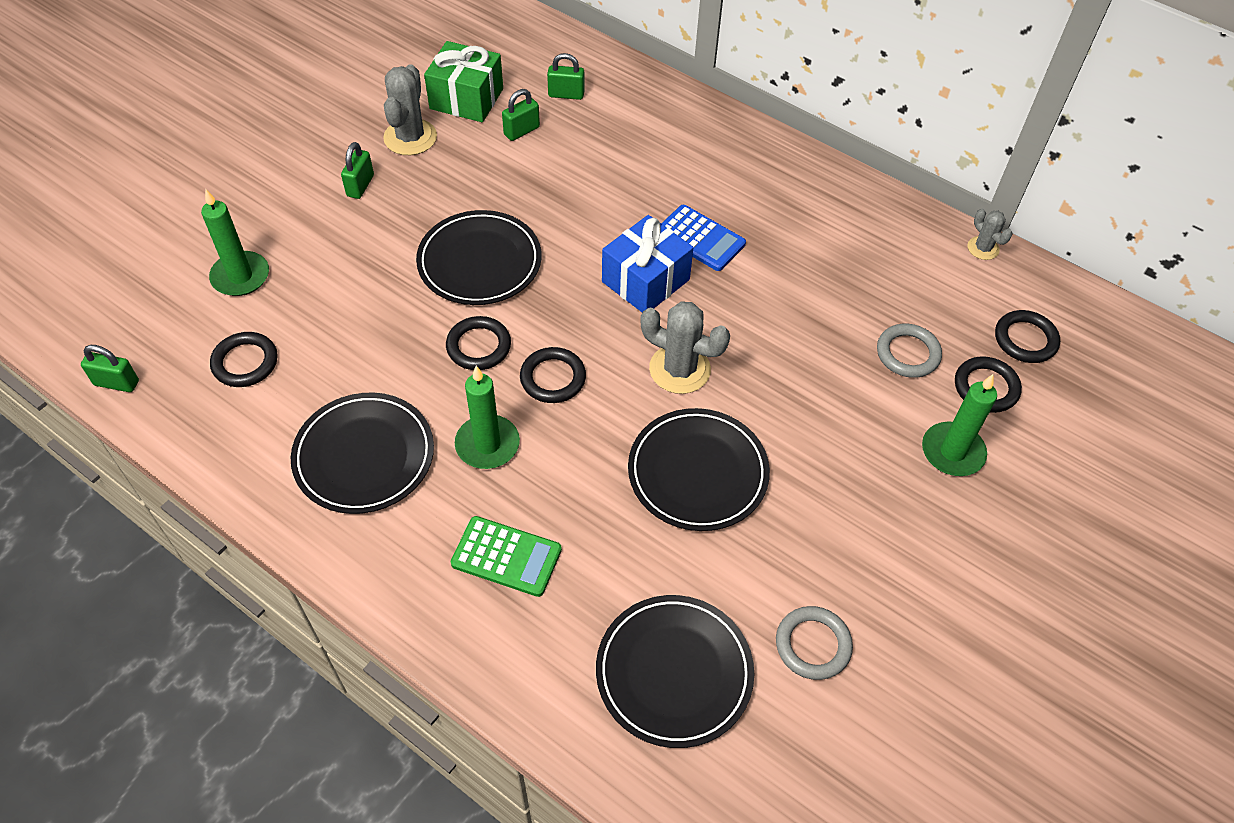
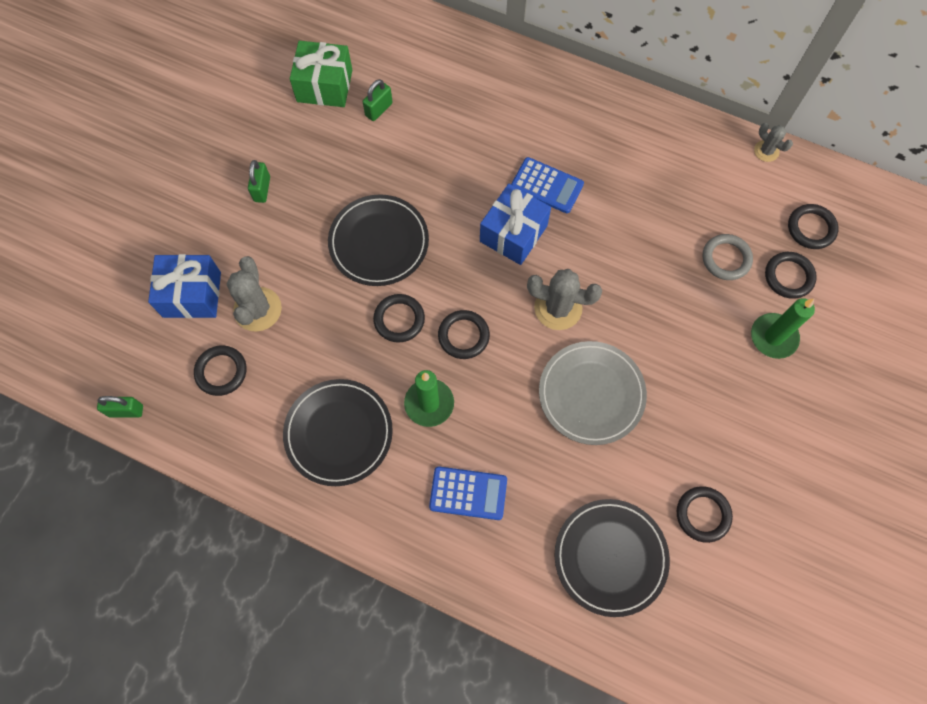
camera: 10 degrees left, 15 degrees up
green candle [201,189,269,296] -> blue gift [148,254,221,318]
grey cactus [383,64,437,155] -> grey cactus moved to [226,256,282,332]
green calculator [451,516,562,597] -> blue calculator [429,467,507,520]
green padlock [547,53,585,100] -> none
black plate [628,408,770,531] -> grey plate [539,341,647,445]
grey ring [776,606,853,680] -> black ring [677,486,733,543]

